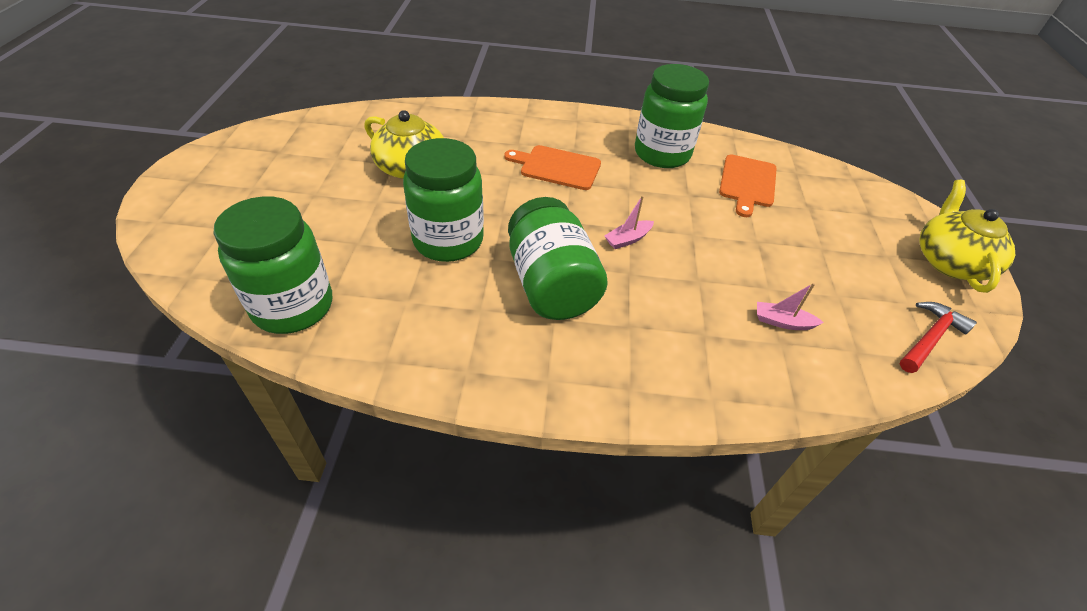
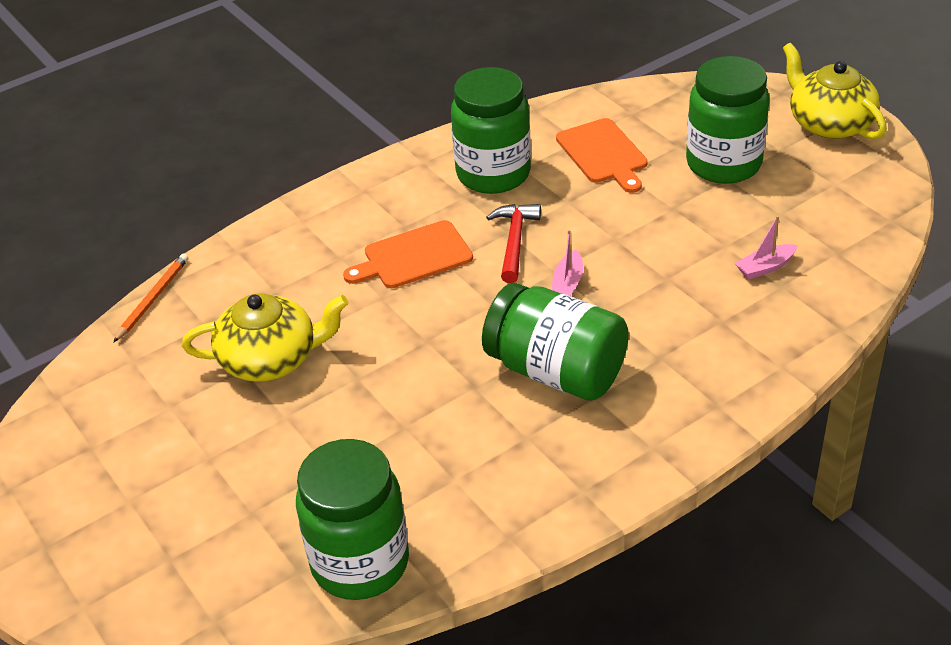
camera: 35 degrees left, 5 degrees down
green jar [403,138,484,262] -> green jar moved to [686,56,770,184]
red hammer [900,302,977,373] -> red hammer moved to [486,204,541,283]
none -> orange pencil [113,254,188,343]

